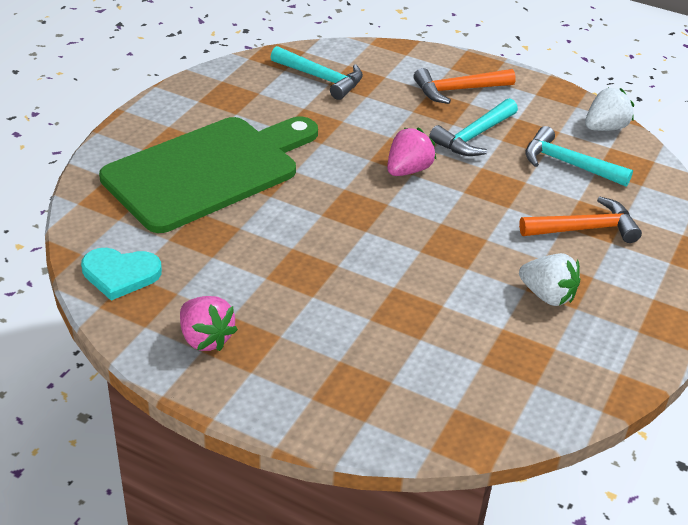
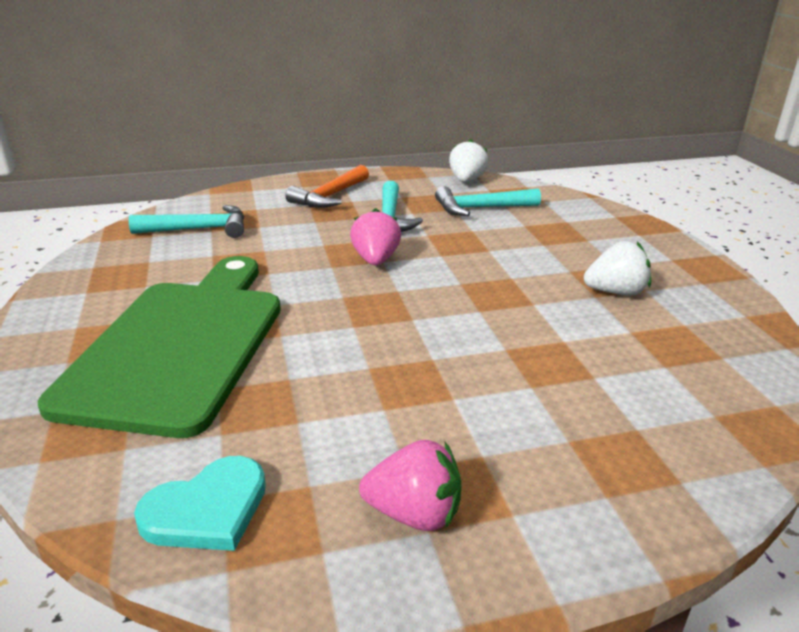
camera: 40 degrees left, 10 degrees down
orange hammer [519,196,642,243] -> none

